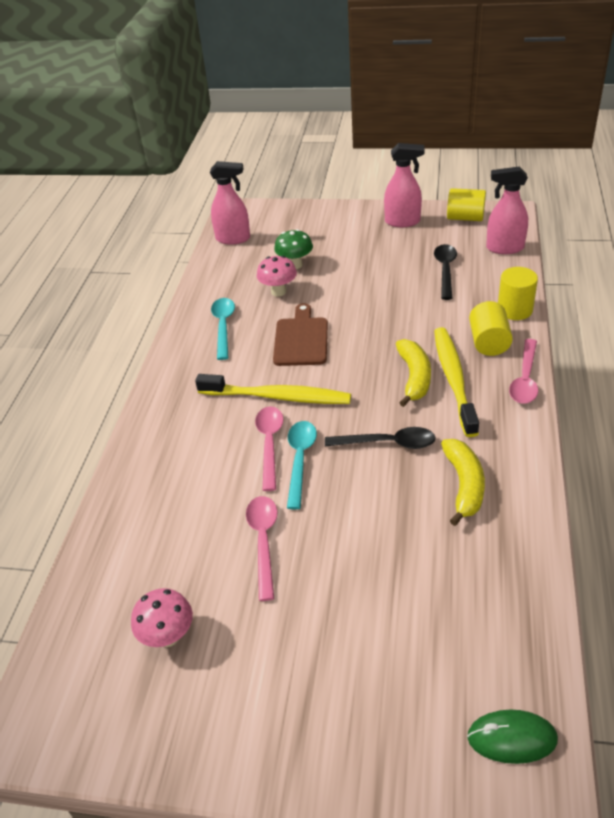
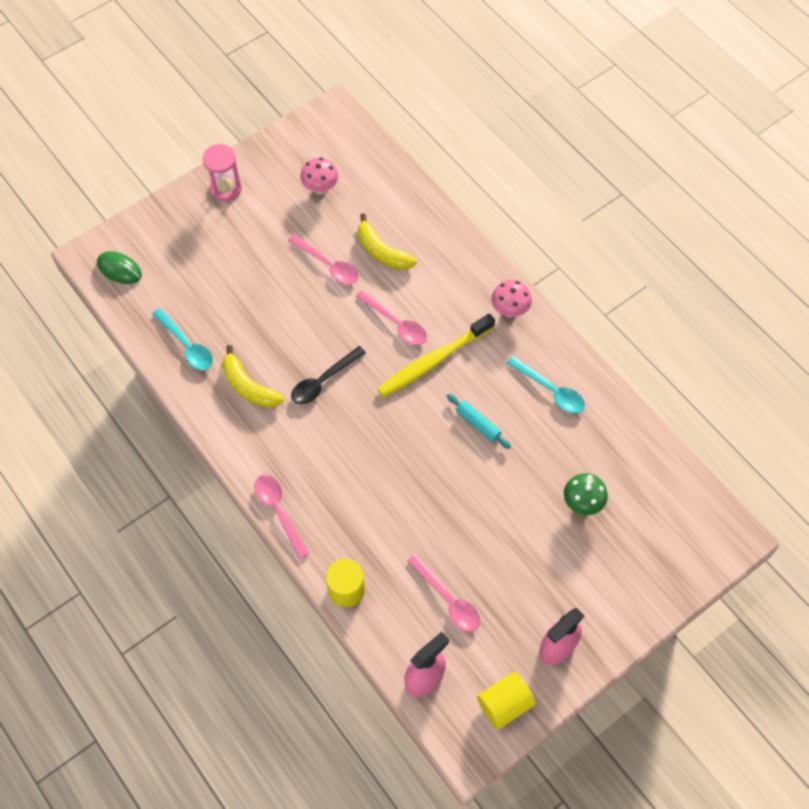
camera: 130 degrees right, 20 degrees up
pink spray bottle [210,161,250,245] -> none
pink mushroom [257,256,297,297] -> pink mushroom moved to [491,280,532,317]
brown cutting board [273,303,328,366] -> turquoise rolling pin [447,394,511,449]
turquoise spoon [287,421,317,509] -> turquoise spoon moved to [153,308,213,370]
yellow banana [396,339,431,407] -> yellow banana moved to [358,213,417,270]
black spoon [434,244,457,300] -> pink spoon [407,554,480,632]
yellow toothbrush [434,327,479,437] -> none
green mouse [467,710,558,764] -> green mouse turned 75 degrees clockwise [97,251,142,284]
yellow cylinder [469,301,513,356] -> none
none -> pink hourglass [203,144,242,201]

